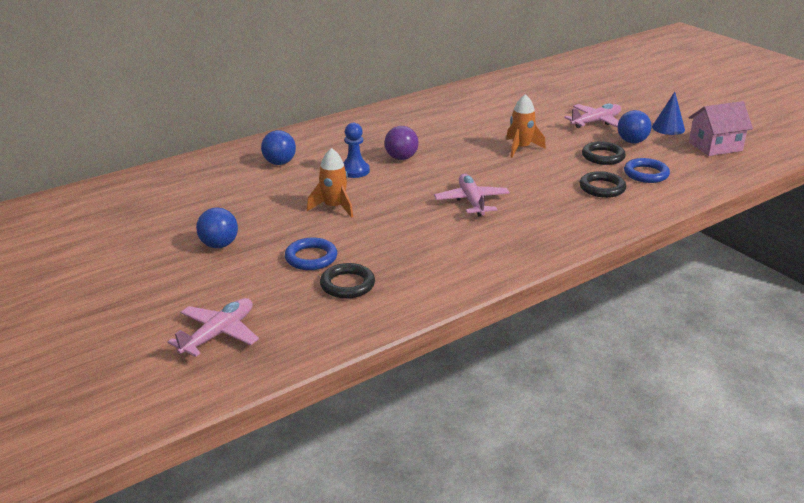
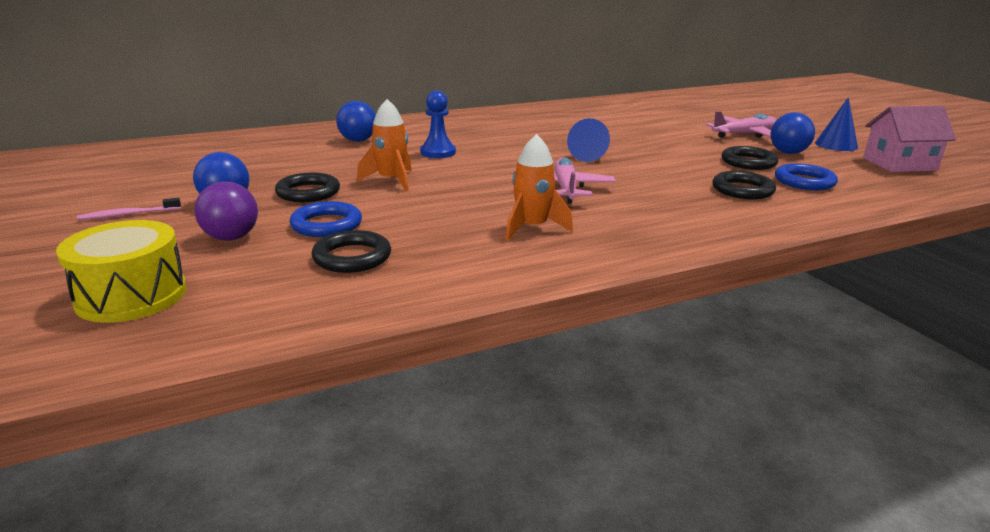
camera: 10 degrees right, 5 degrees down
pink plane [167,298,259,357] -> yellow drum [56,220,187,323]
purple ball [384,126,418,160] -> purple ball moved to [194,181,258,241]
orange rocket [506,94,546,158] -> orange rocket moved to [505,134,573,241]
none -> pink toothbrush [77,198,181,220]
none -> black ring [275,173,340,202]
none -> blue cone [567,118,610,162]

